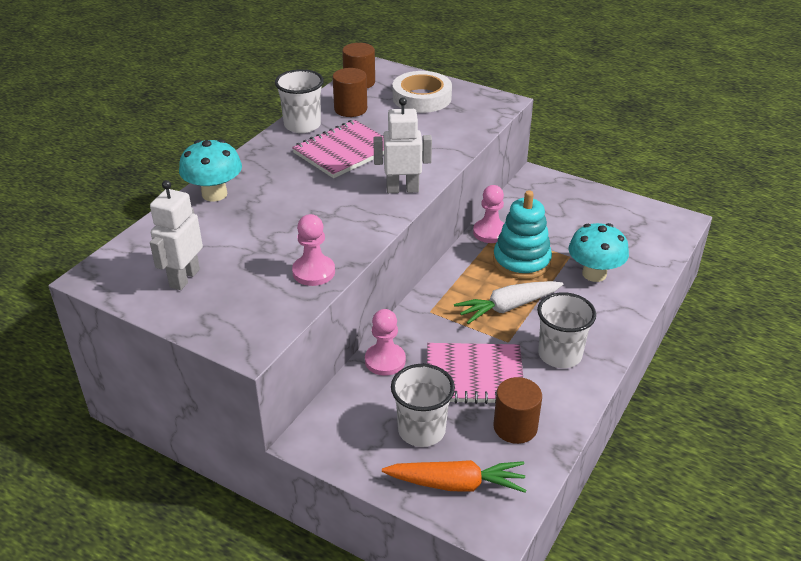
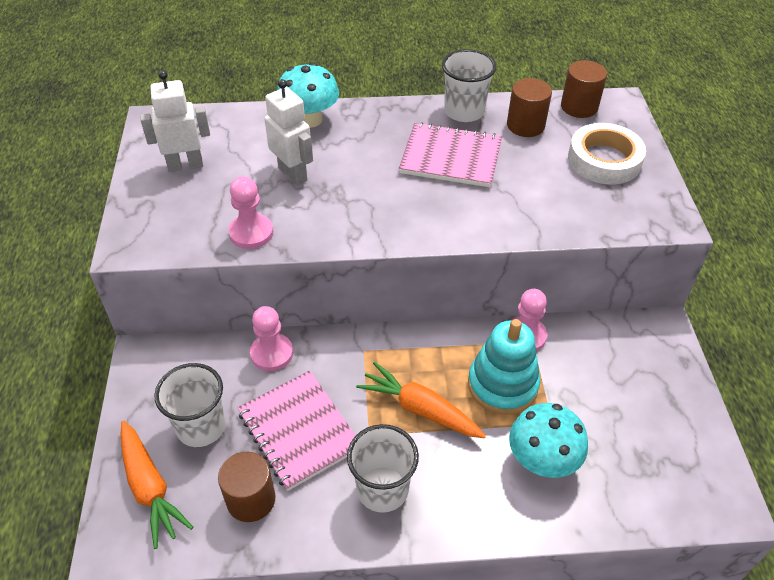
camera: 55 degrees right, 10 degrees up
white robot [373,97,432,193] -> white robot moved to [264,79,313,186]
white carrot [454,281,564,324] -> orange carrot [356,362,486,438]

